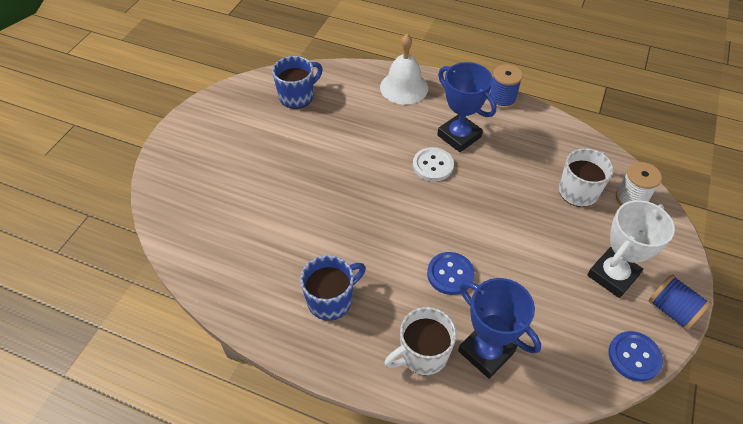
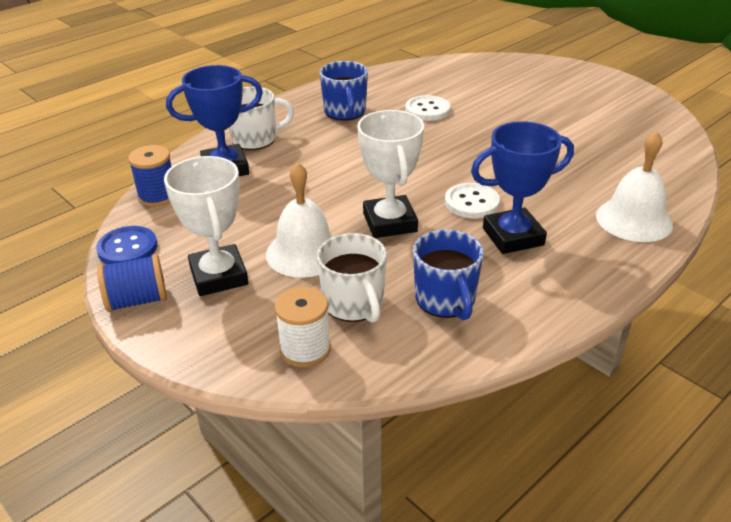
camera: 115 degrees right, 15 degrees down
blue mug [272,56,323,109] -> blue mug moved to [413,229,484,320]
white mug [384,307,456,375] -> white mug turned 75 degrees clockwise [229,86,294,150]
blue button [427,252,475,295] -> none
blue spool [490,64,523,109] -> blue spool moved to [128,145,171,207]
none -> white bell [266,162,334,278]
none -> white trophy [357,110,424,238]
none -> white button [405,95,450,121]

